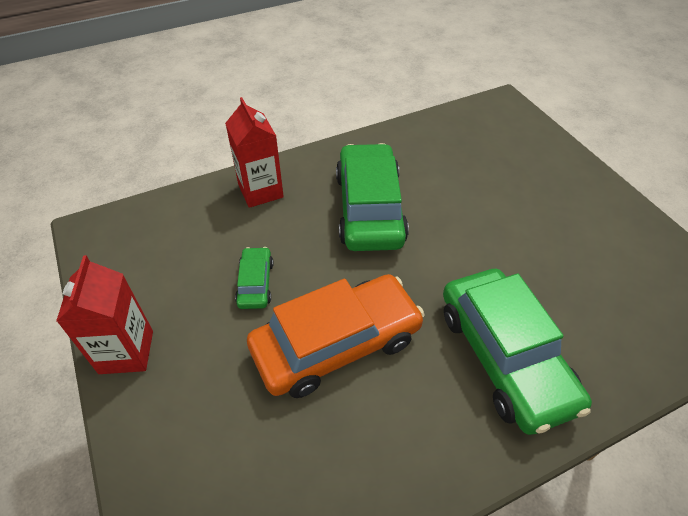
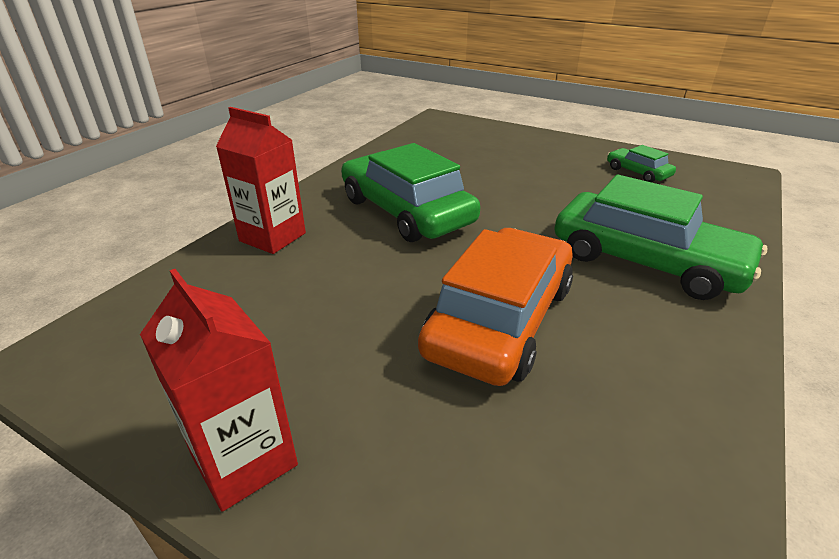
camera: 35 degrees left, 15 degrees down
green car [235,247,273,309] -> green car moved to [607,145,676,182]

